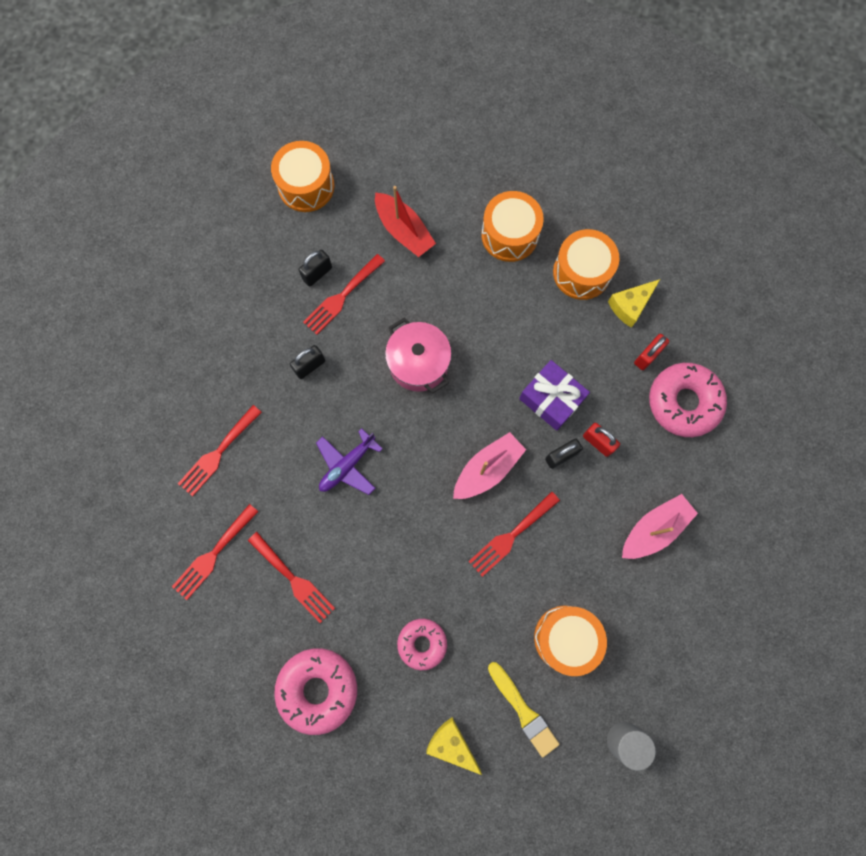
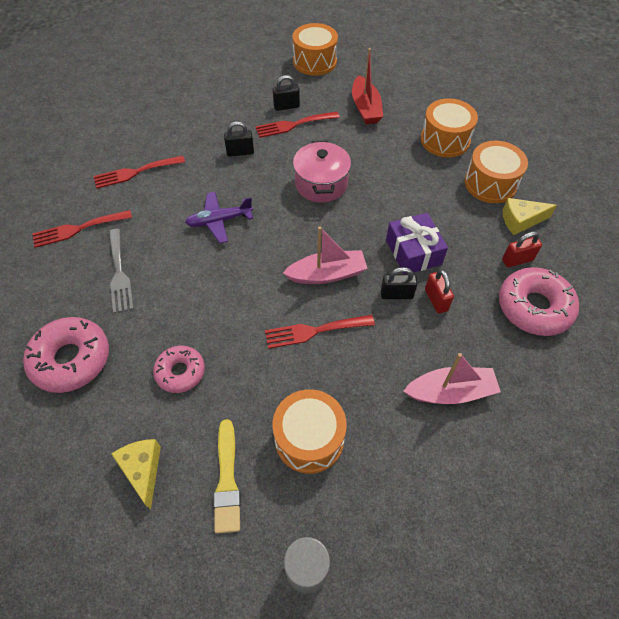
camera: 30 degrees right, 20 degrees down
red fork [248,532,335,623] -> grey fork [109,229,134,313]

